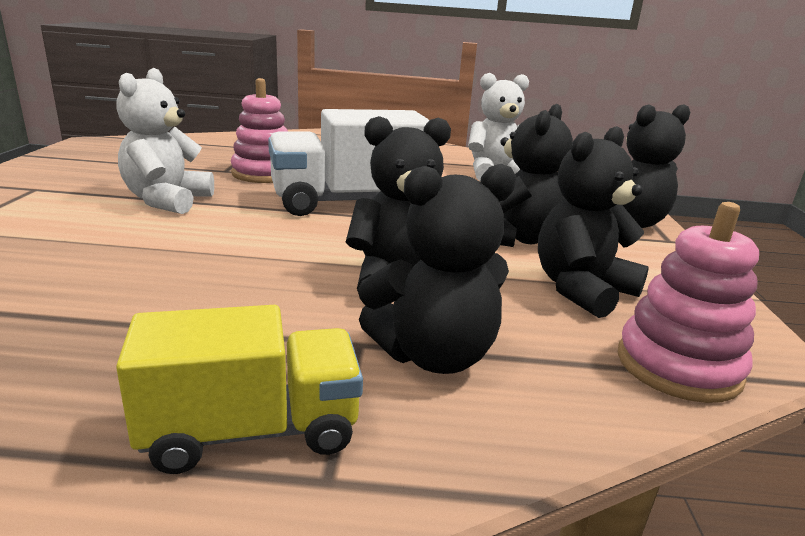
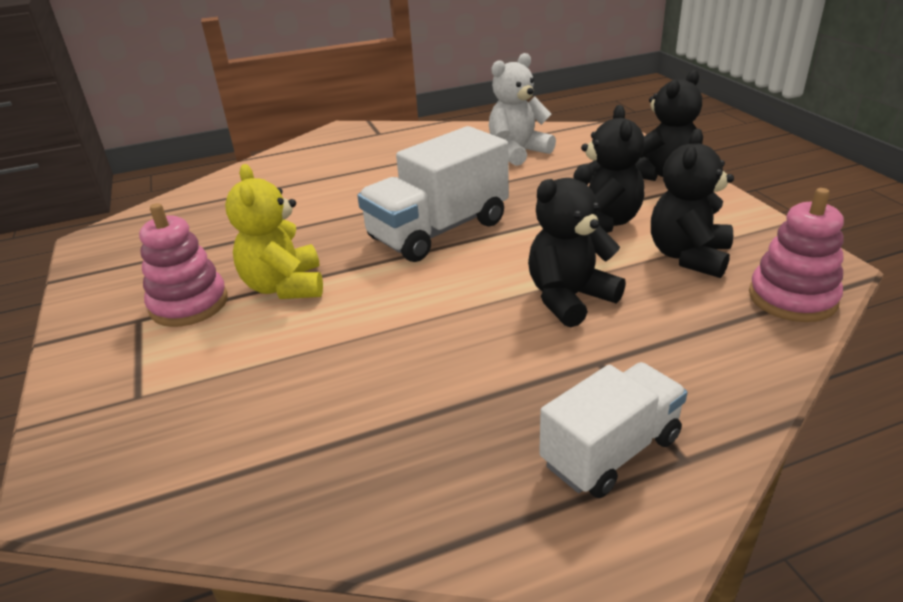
camera: 20 degrees left, 10 degrees up
white teddy bear [116,68,214,214] -> yellow teddy bear [225,164,323,299]
yellow truck [116,305,363,474] -> white truck [539,362,687,498]
pink stacking toy [231,78,288,183] -> pink stacking toy moved to [139,203,228,327]
black teddy bear [358,164,517,374] -> none

